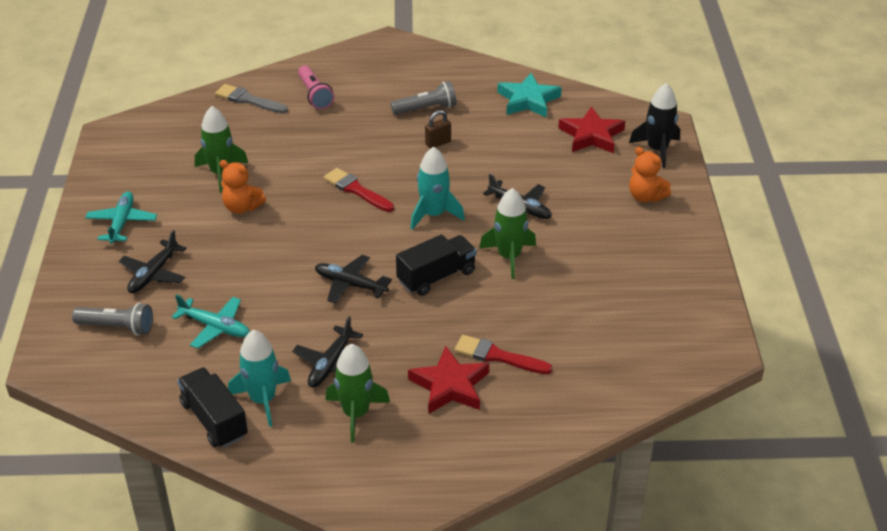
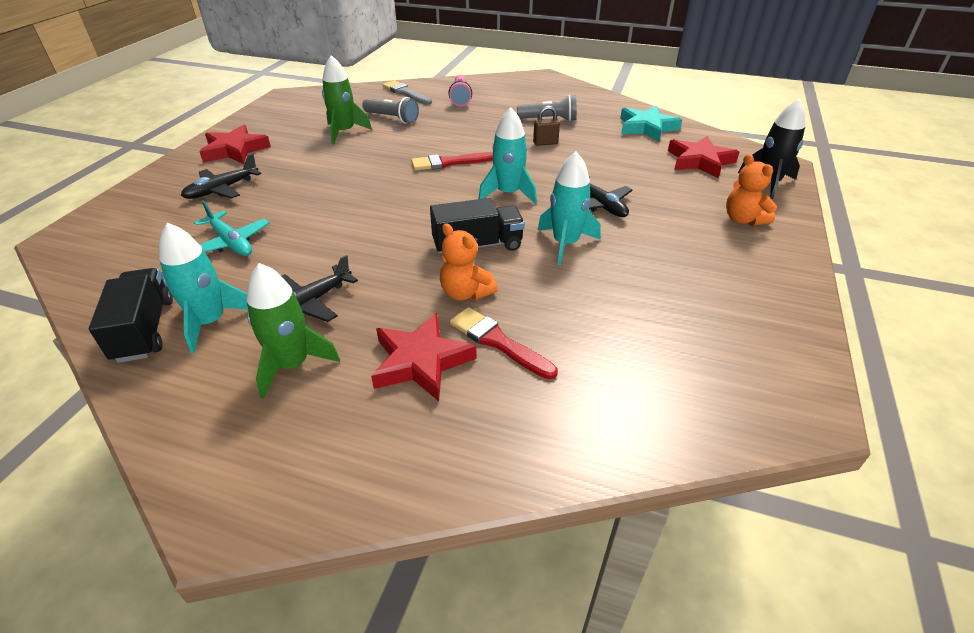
camera: 20 degrees right, 0 degrees up
grey flashlight [72,303,153,335] -> grey flashlight moved to [362,97,419,124]
turquoise plane [85,191,157,244] -> red star [199,125,271,164]
orange teddy bear [220,160,266,214] -> orange teddy bear moved to [440,223,498,301]
black plane [315,255,392,304] -> none
red brush [324,168,394,212] -> red brush turned 75 degrees counterclockwise [411,152,493,171]
green rocket [479,188,536,279] -> turquoise rocket [538,151,601,265]

